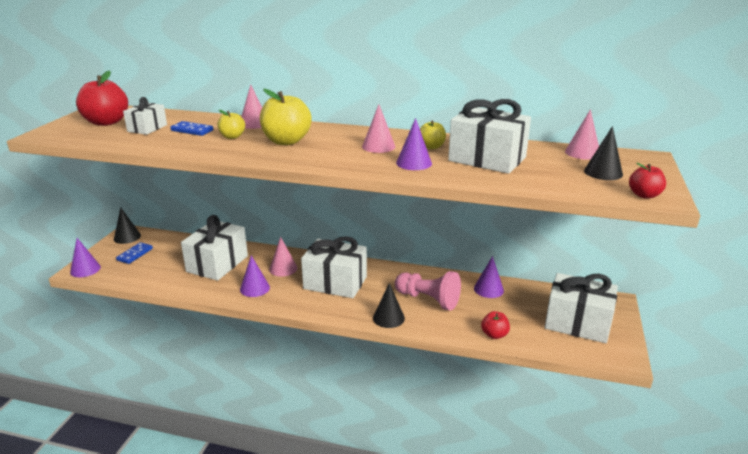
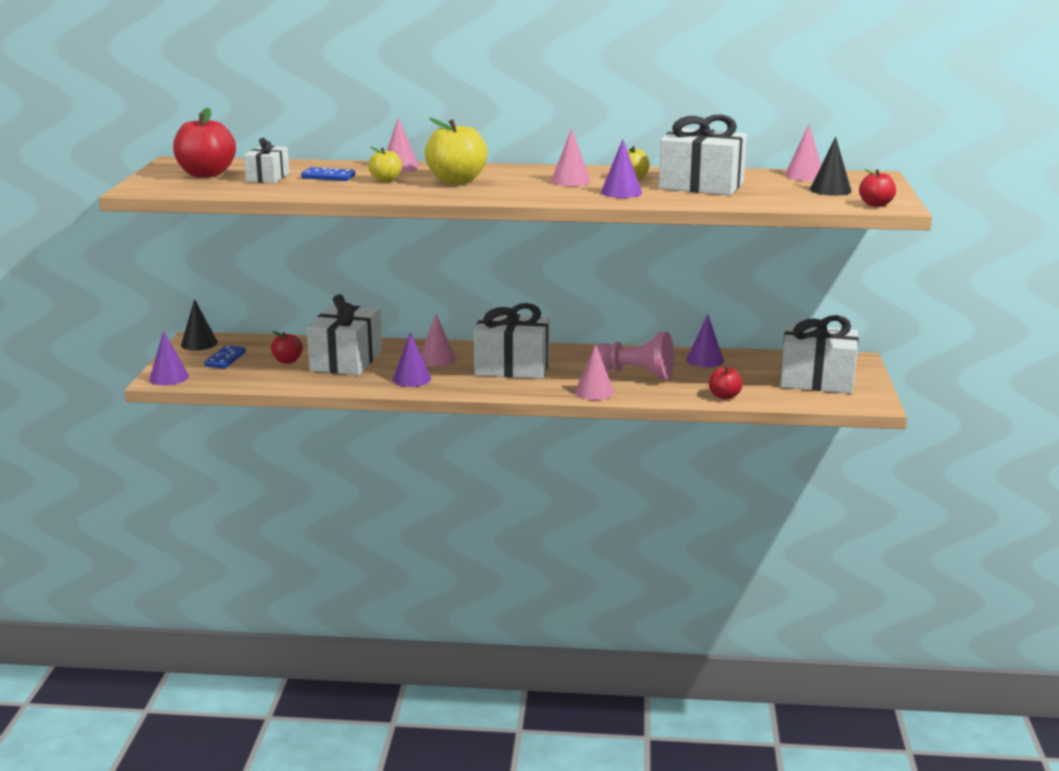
camera: 10 degrees left, 5 degrees down
black cone [373,283,405,328] -> pink cone [575,344,614,400]
none -> red apple [271,331,303,364]

